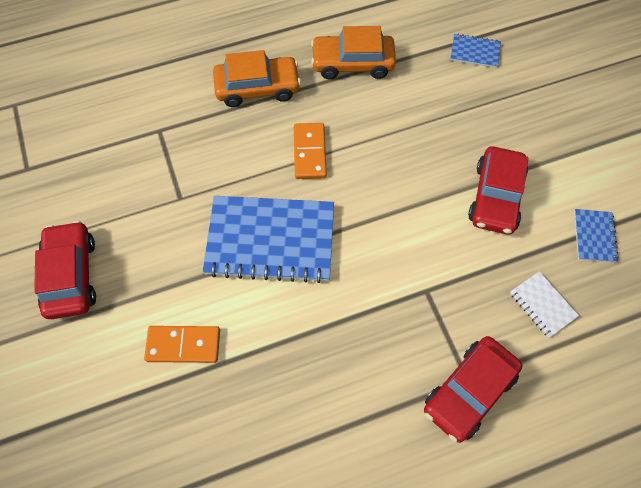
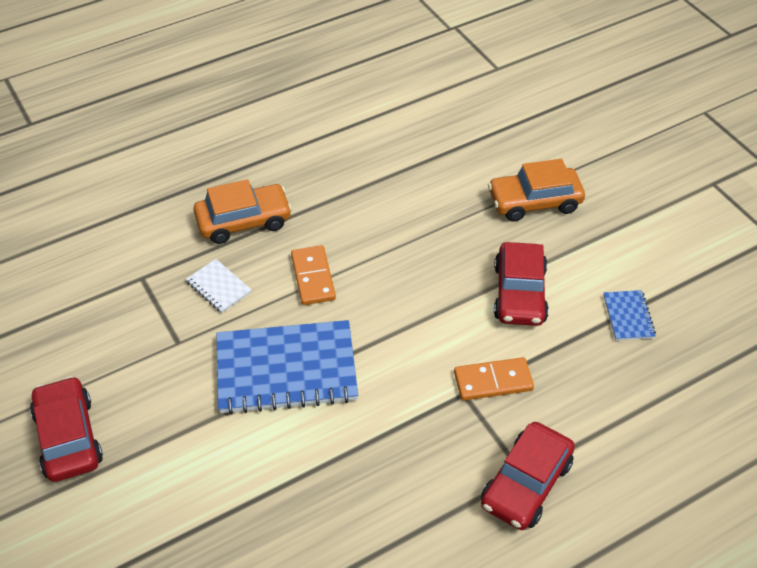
camera: 10 degrees left, 15 degrees down
orange domino [144,326,220,363] -> orange domino moved to [454,357,534,401]
orange car [311,26,396,80] -> orange car moved to [488,159,585,221]
blue notebook [450,33,501,68] -> none
white notebook [510,271,579,338] -> white notebook moved to [186,259,251,313]

